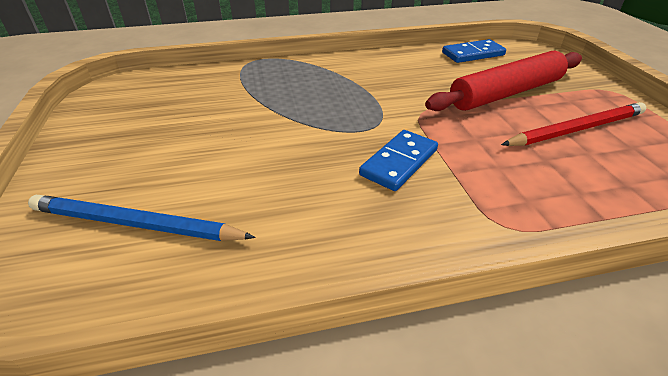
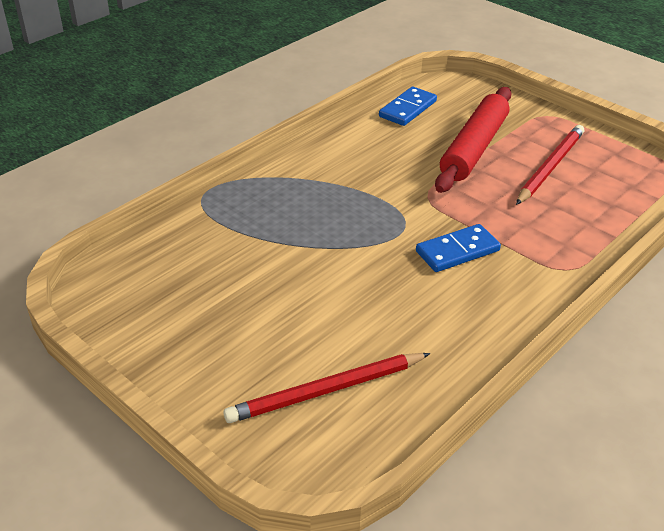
camera: 35 degrees left, 0 degrees up
blue pencil [28,195,256,241] -> red pencil [223,353,431,423]
blue domino [359,130,438,191] -> blue domino turned 60 degrees clockwise [416,224,501,272]

